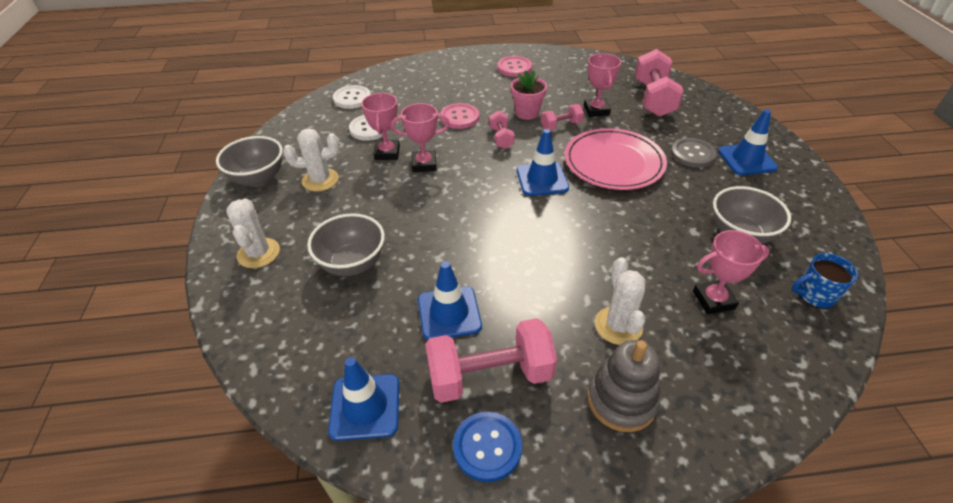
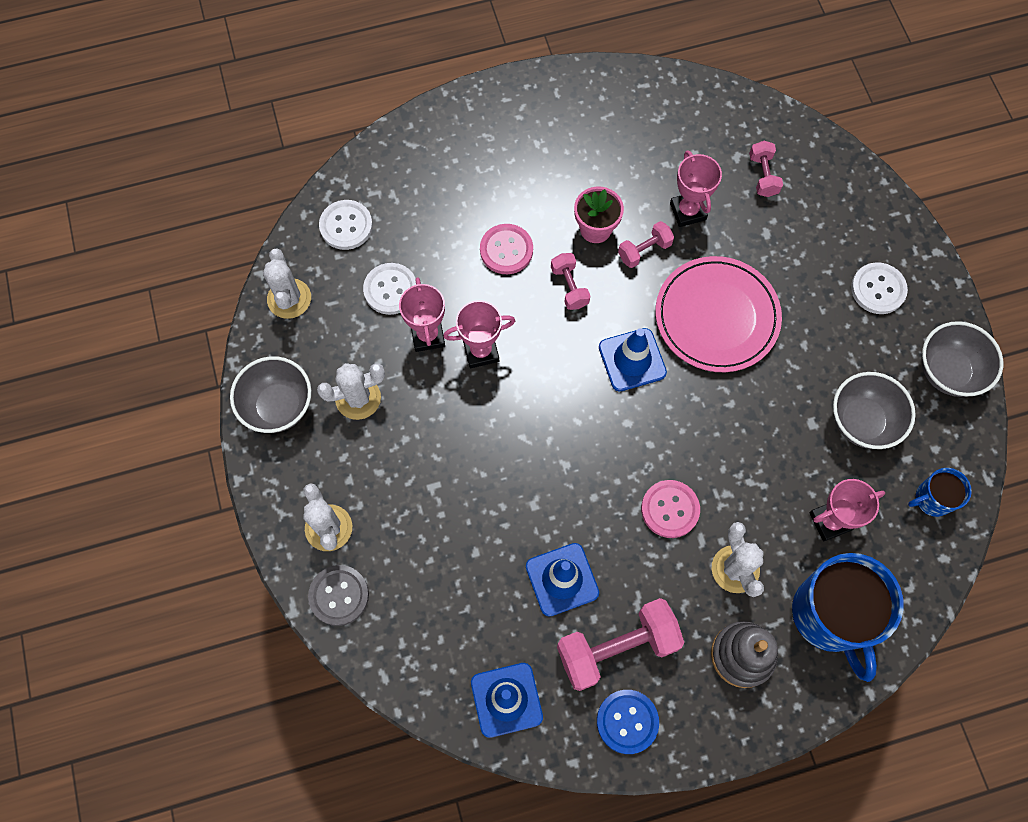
camera: 10 degrees left, 25 degrees up
grey bowl [307,213,385,276] -> grey bowl moved to [922,321,1003,397]
pink button [497,56,532,77] -> pink button moved to [641,480,700,538]
pink dumbbell [635,49,684,117] -> pink dumbbell [749,141,783,197], size x0.52
grey button [671,138,717,168] -> grey button moved to [308,565,369,626]
blue traffic cone [718,109,778,175] -> white button [851,262,908,314]
none -> white cactus [263,249,311,319]
none -> blue mug [792,553,904,682]

